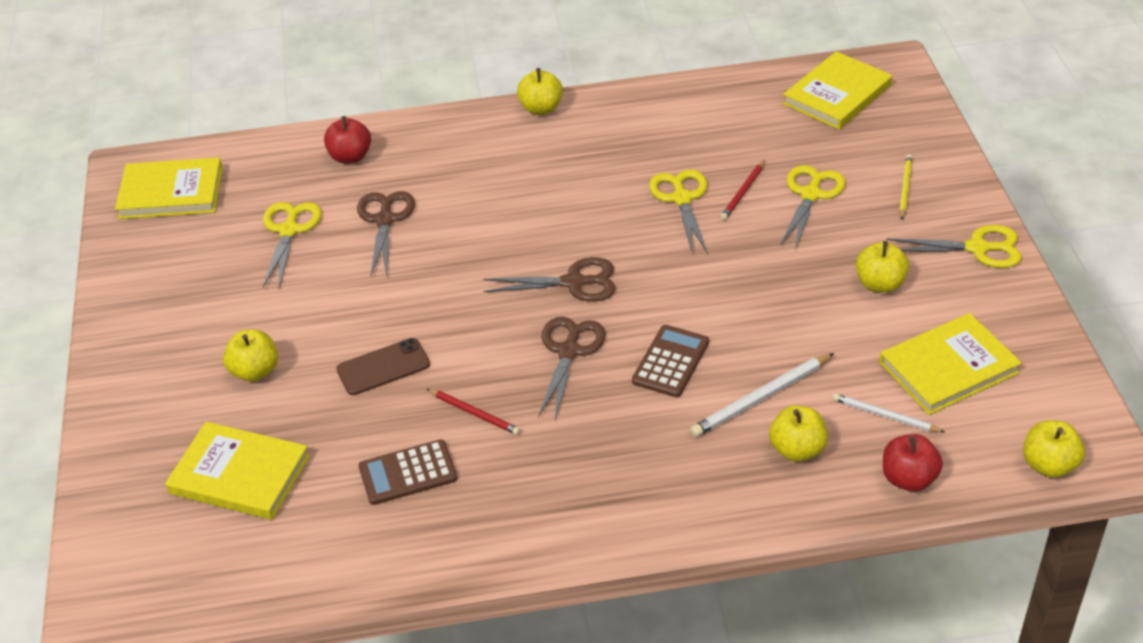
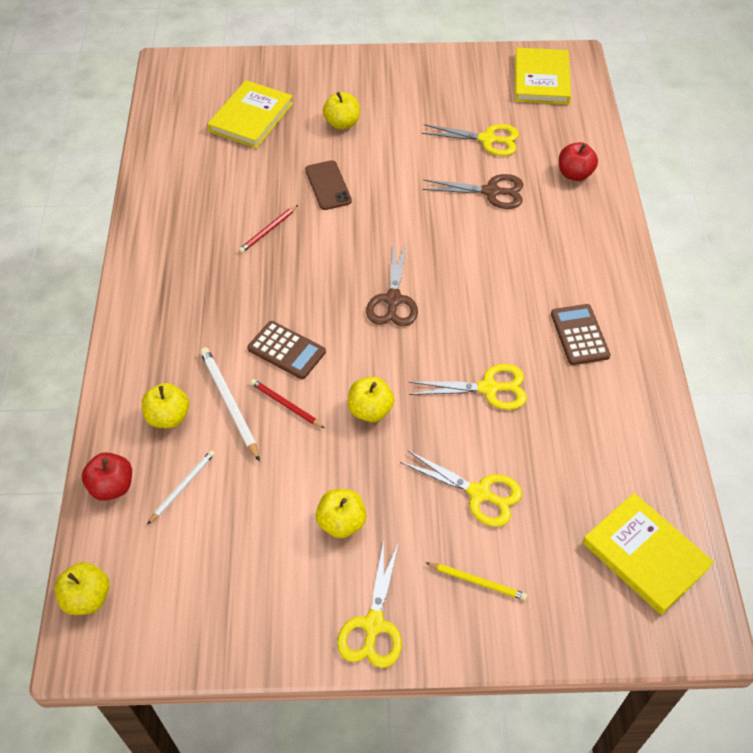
camera: 95 degrees right, 10 degrees up
brown calculator [358,439,457,505] -> brown calculator moved to [551,304,610,365]
yellow apple [517,68,563,115] -> yellow apple moved to [348,377,394,422]
brown scissors [538,317,606,420] -> none
red pencil [721,160,765,220] -> red pencil moved to [250,379,324,428]
yellow book [879,313,1022,415] -> none

